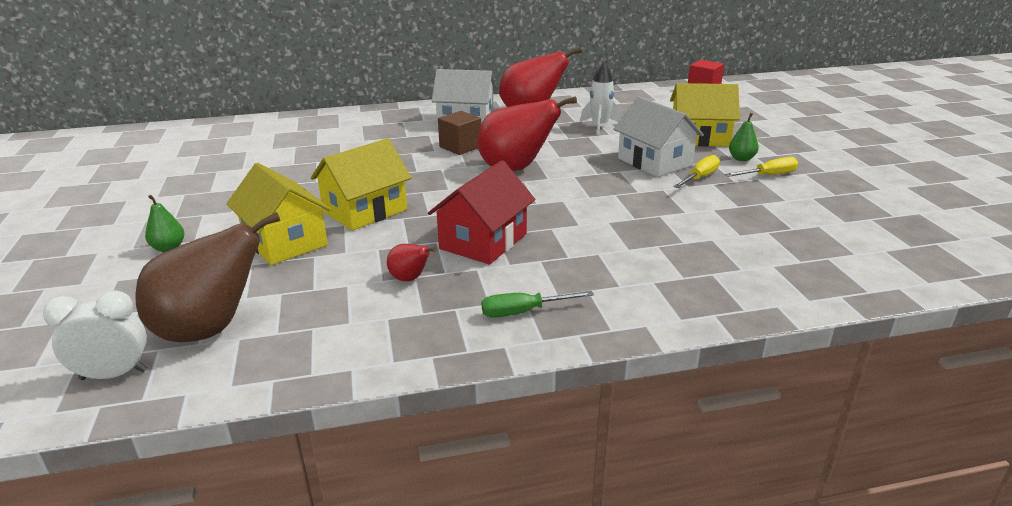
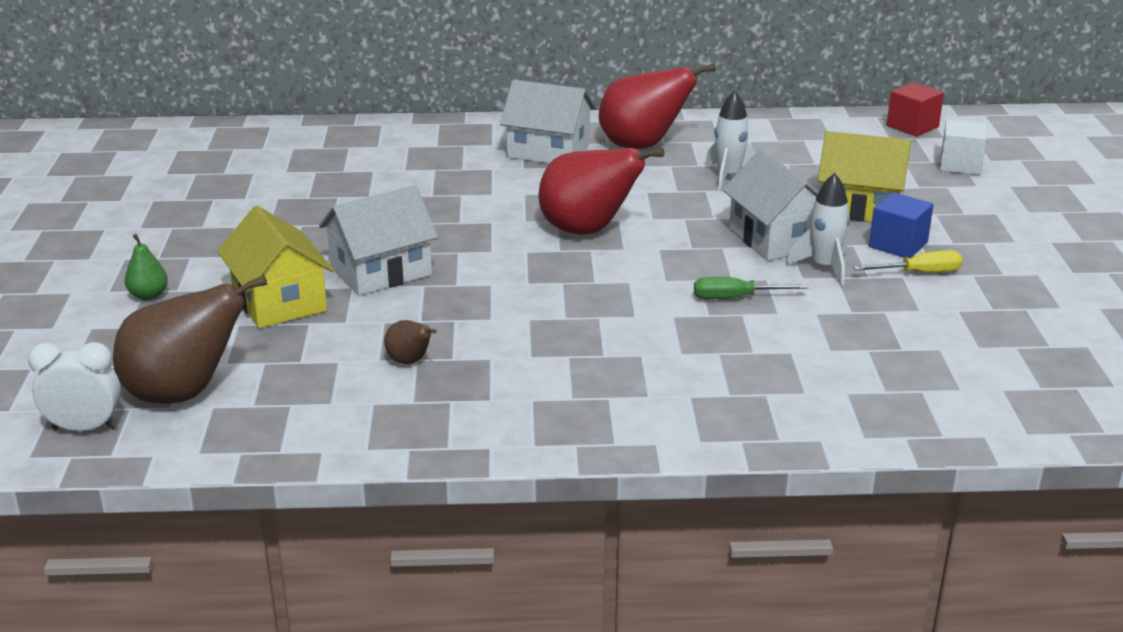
camera: 10 degrees right, 0 degrees up
yellow house [311,138,412,231] -> white house [319,185,438,296]
red pear [387,244,436,282] -> brown pear [384,320,437,364]
red house [428,160,535,265] -> none
brown cube [438,111,481,155] -> none
green screwdriver [481,291,594,318] -> green screwdriver moved to [694,277,809,299]
yellow screwdriver [674,155,720,188] -> white rocket [786,173,850,286]
green pear [729,113,759,161] -> blue cube [869,192,934,258]
none -> white cube [940,119,987,175]

